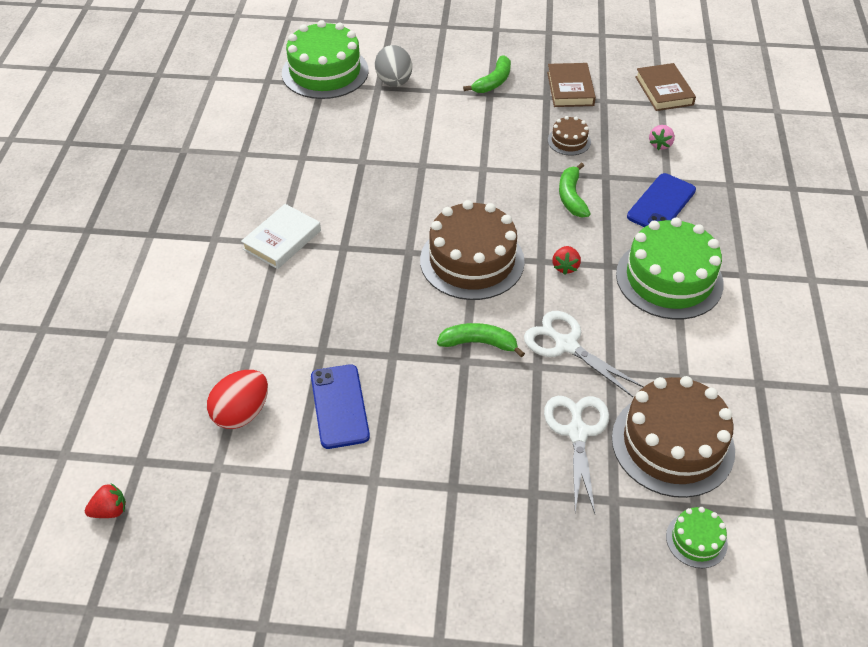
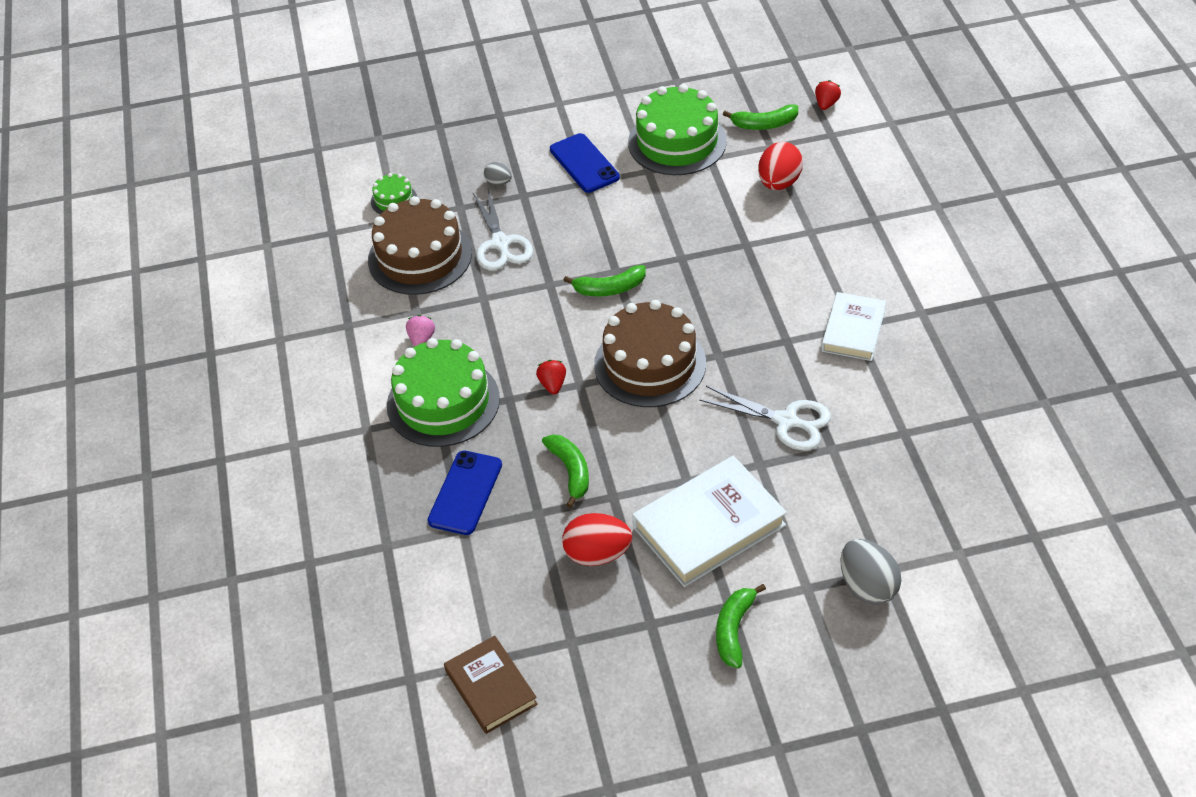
camera: 165 degrees right, 0 degrees up
red strawberry [85,483,126,518] -> red strawberry turned 150 degrees clockwise [815,80,841,110]
green cake [282,20,369,99] -> green cake moved to [628,84,727,175]
blue phone [311,364,370,449] -> blue phone moved to [550,133,620,193]
white scissors [524,311,644,397] -> white scissors moved to [699,386,831,450]
brown book [547,63,596,107] -> none
brown cake [548,116,591,155] -> red egg [562,513,632,566]
pink strawberry [649,125,675,150] -> pink strawberry moved to [406,315,435,347]
none -> grey egg [484,162,512,185]
none -> white book [632,456,787,587]
none -> green banana [723,104,798,130]

